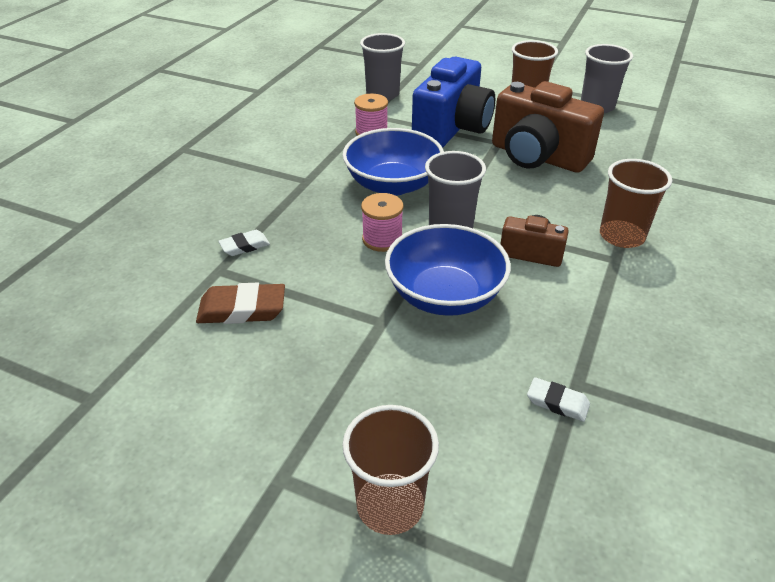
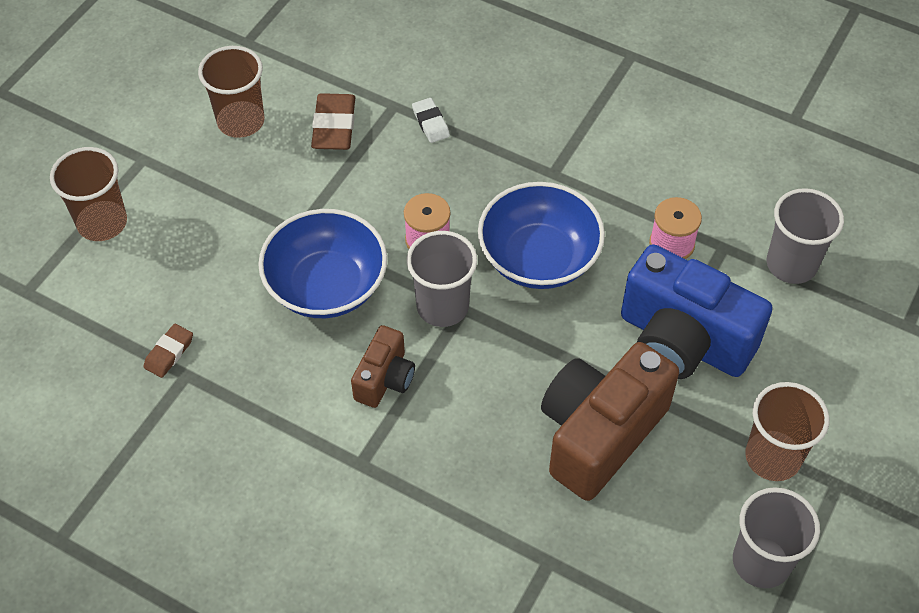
camera: 95 degrees right, 15 degrees up
white eraser [527,377,590,422] -> brown eraser [143,324,193,378]
brown cup [600,159,672,248] -> brown cup moved to [198,46,265,138]

